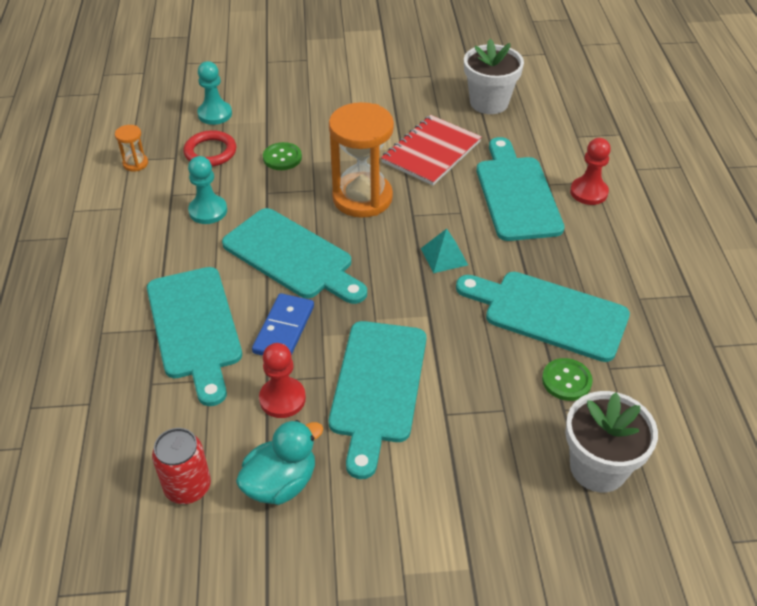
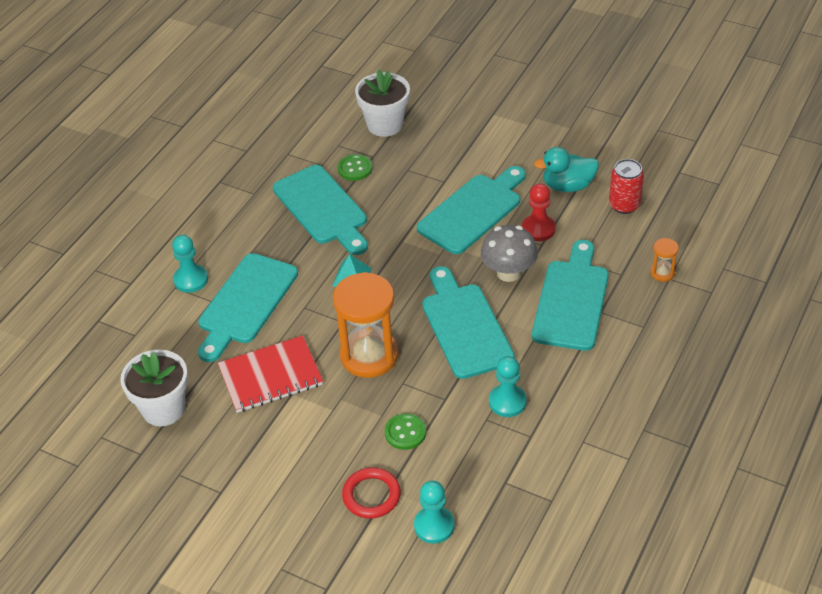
camera: 145 degrees left, 0 degrees up
orange hourglass [115,125,148,172] -> orange hourglass moved to [650,238,679,282]
red ring [184,130,236,167] -> red ring moved to [342,467,401,519]
blue domino [252,293,314,356] -> grey mushroom [481,225,538,282]
red pawn [570,138,611,205] -> turquoise pawn [172,235,208,293]

